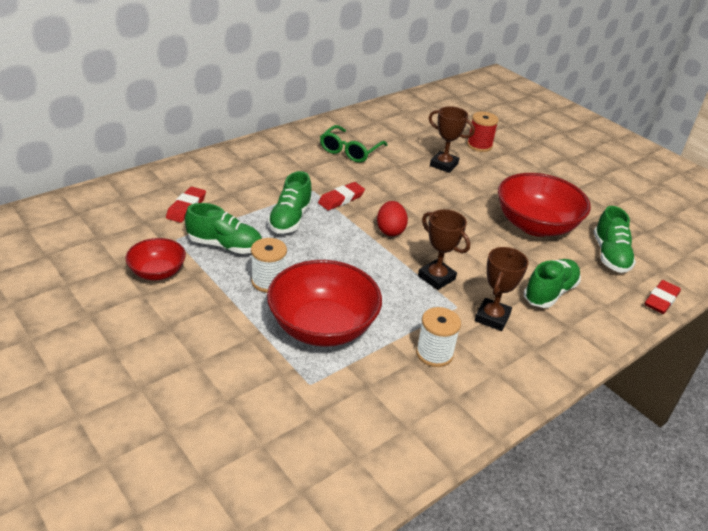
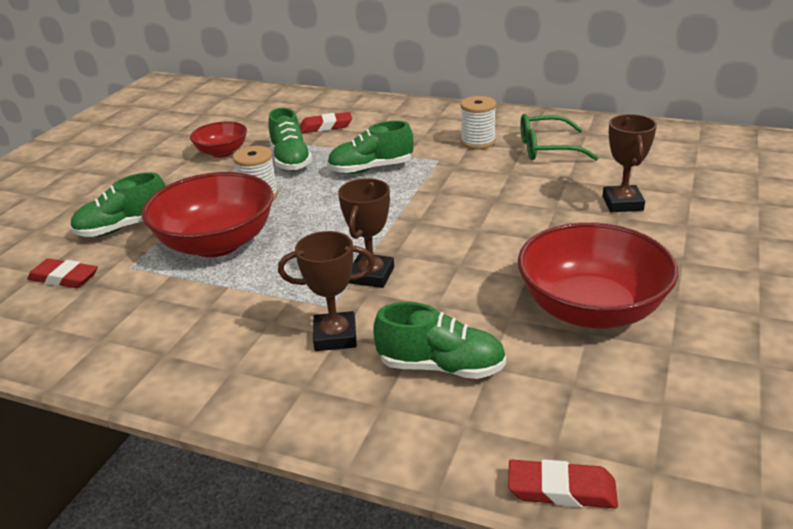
camera: 65 degrees right, 5 degrees down
red eraser [318,182,365,210] -> red eraser moved to [27,258,98,288]
red egg [377,201,408,236] -> none
white spool [416,307,461,367] -> white spool moved to [461,96,496,149]
red spool [467,112,499,152] -> none
green shoe [593,206,636,273] -> green shoe moved to [70,172,166,237]

